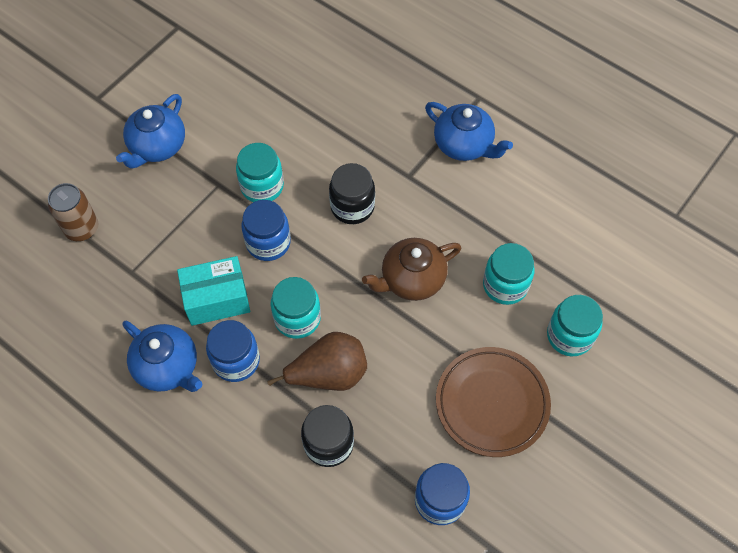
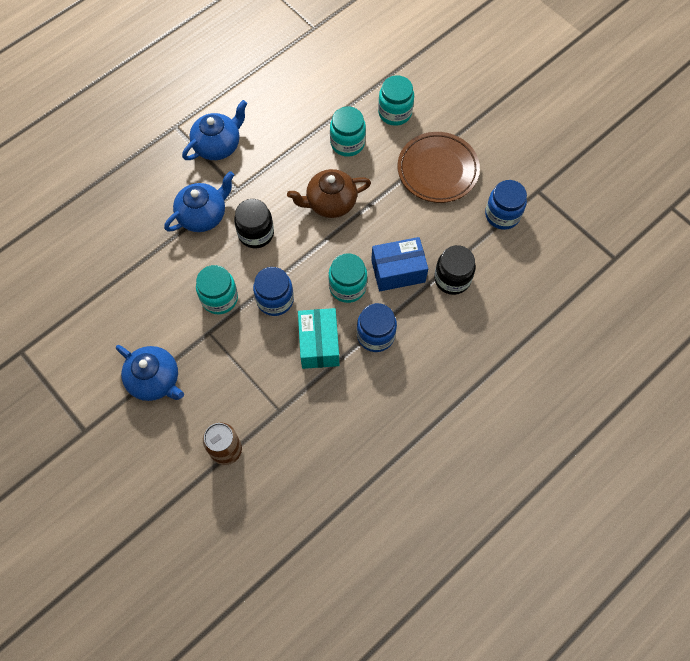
camera: 80 degrees left, 5 degrees up
blue teapot [123,321,203,392] -> blue teapot moved to [164,171,234,232]
brown pear [267,332,367,391] -> blue box [371,237,428,291]
brown teapot [362,238,461,301] -> brown teapot turned 90 degrees clockwise [287,169,371,218]

